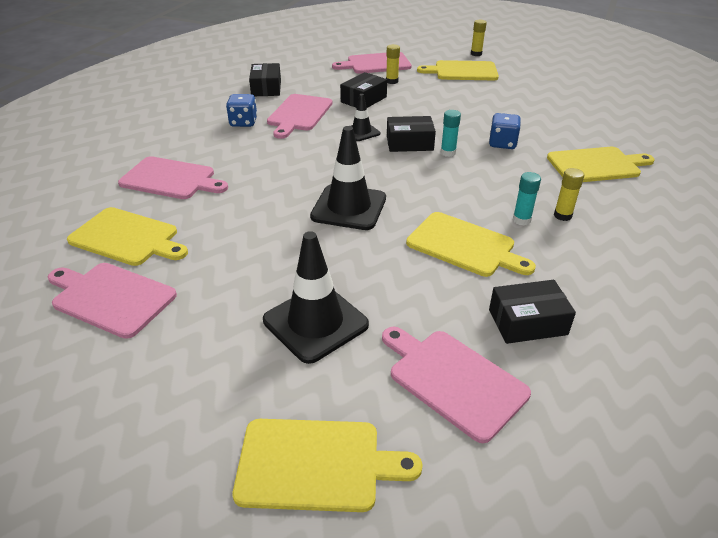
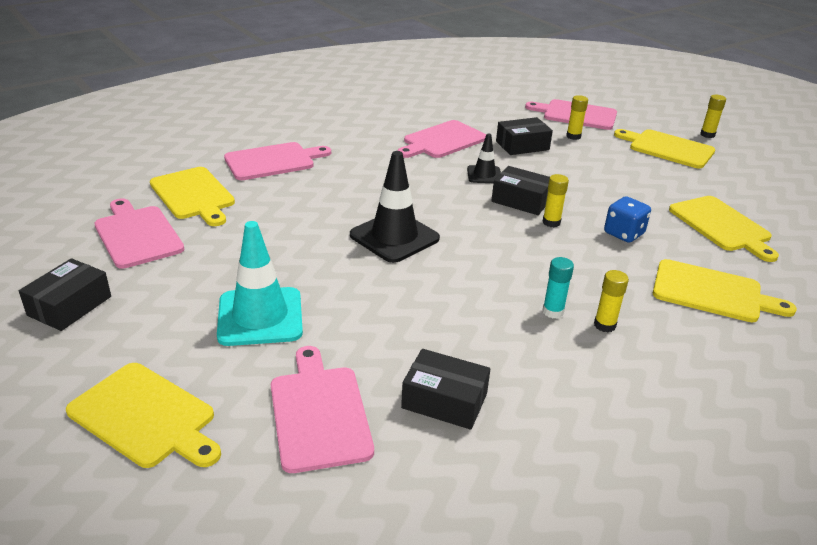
camera: 30 degrees right, 5 degrees down
pink cutting board [118,156,228,199] -> pink cutting board turned 75 degrees counterclockwise [224,142,331,180]
blue dice [226,94,257,127] -> none
black box [249,63,281,96] -> black box moved to [19,258,111,331]
black traffic cone [263,231,369,364] -> turquoise traffic cone [217,221,303,346]
yellow cutting board [406,212,536,277] -> yellow cutting board moved to [669,196,779,262]
turquoise glue stick [441,110,461,157] -> yellow glue stick [543,174,569,227]

